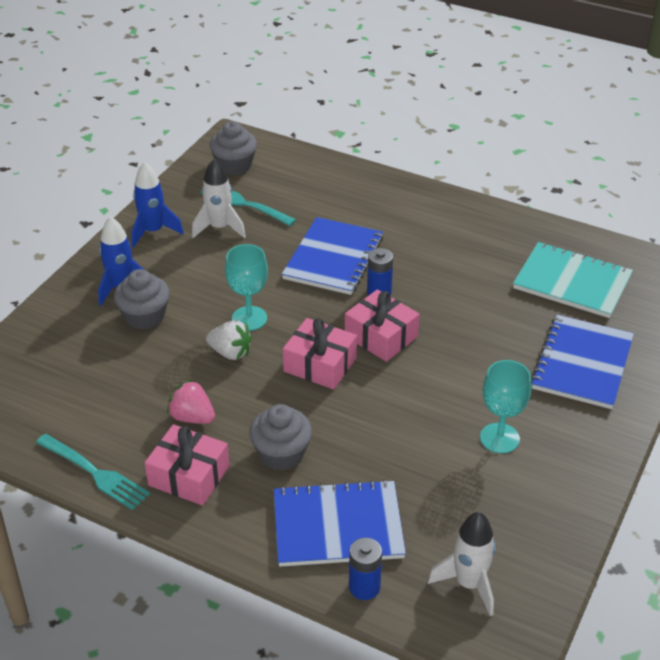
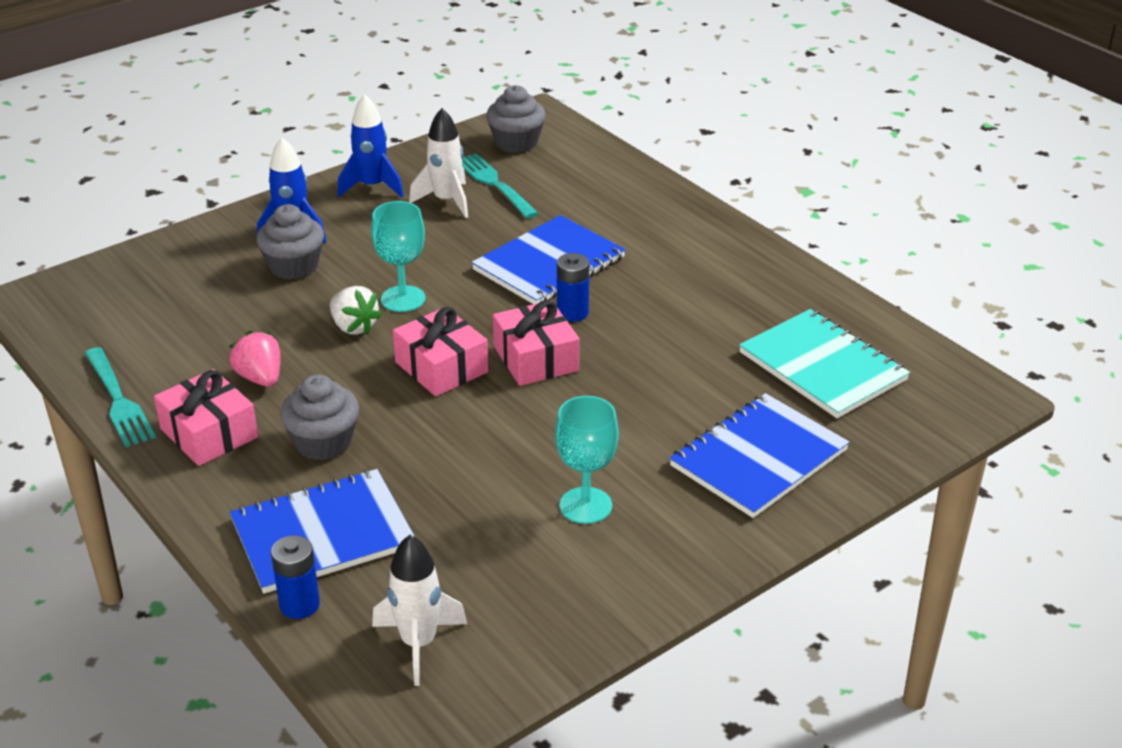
camera: 25 degrees right, 5 degrees down
blue notebook [274,479,406,567] -> blue notebook turned 45 degrees counterclockwise [230,469,415,594]

